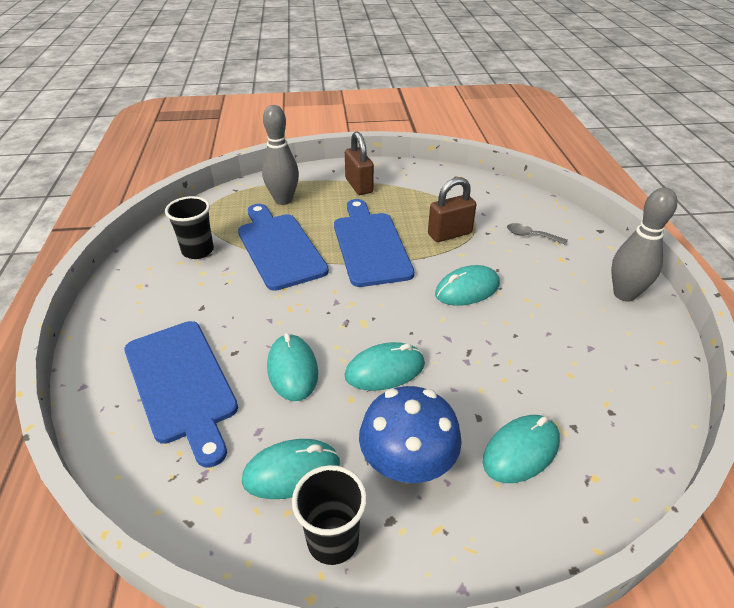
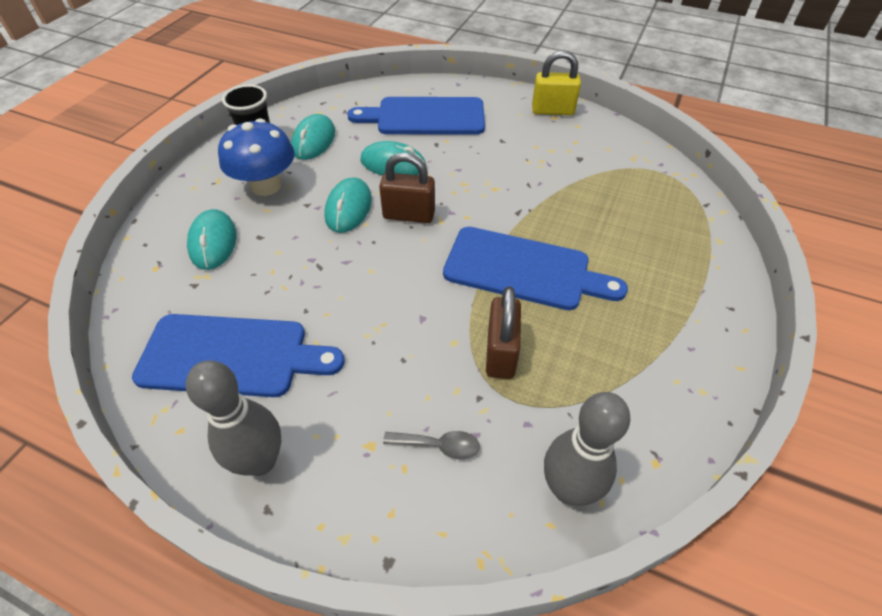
camera: 120 degrees right, 10 degrees up
black cup [165,196,214,259] -> none
blue cutting board [238,204,329,291] -> blue cutting board moved to [132,314,344,397]
grey bowling pin [262,105,299,205] -> grey bowling pin moved to [544,392,630,506]
brown padlock [345,131,374,195] -> brown padlock moved to [379,153,435,223]
turquoise mouse [435,265,500,306] -> none
grey spoon [507,223,568,245] -> grey spoon turned 45 degrees clockwise [383,431,480,459]
none -> yellow padlock [532,50,581,115]

